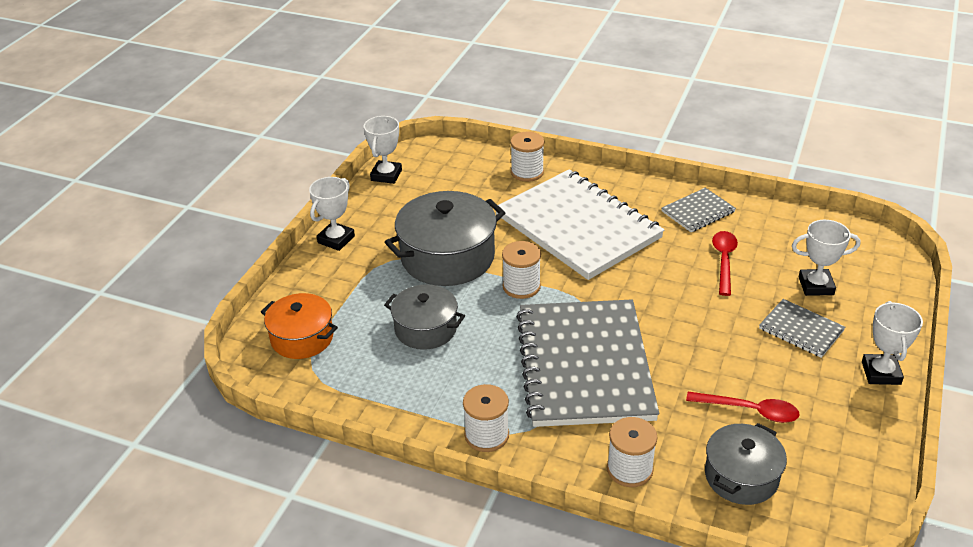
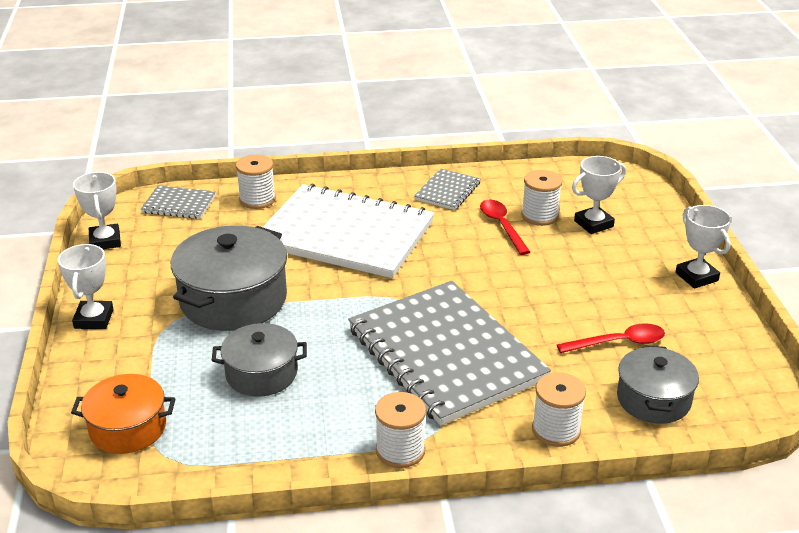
camera: 30 degrees left, 5 degrees down
white spool [502,241,541,299] -> white spool moved to [521,170,562,226]
grey notebook [759,299,845,358] -> grey notebook moved to [141,185,216,219]

